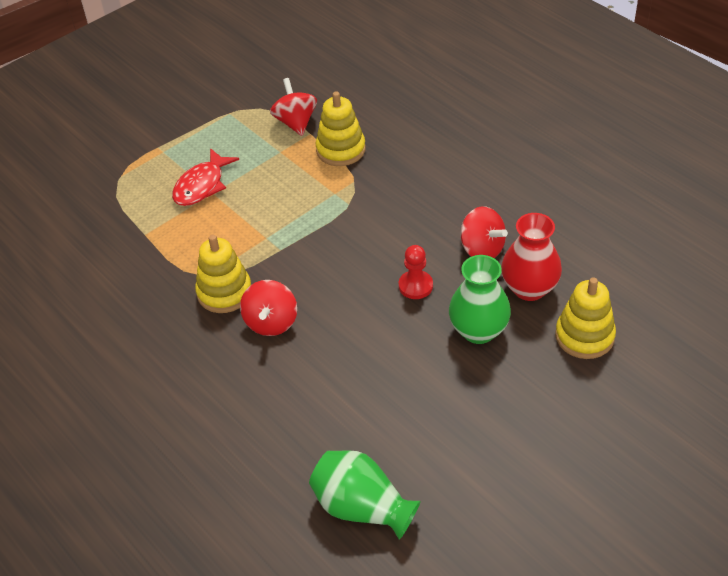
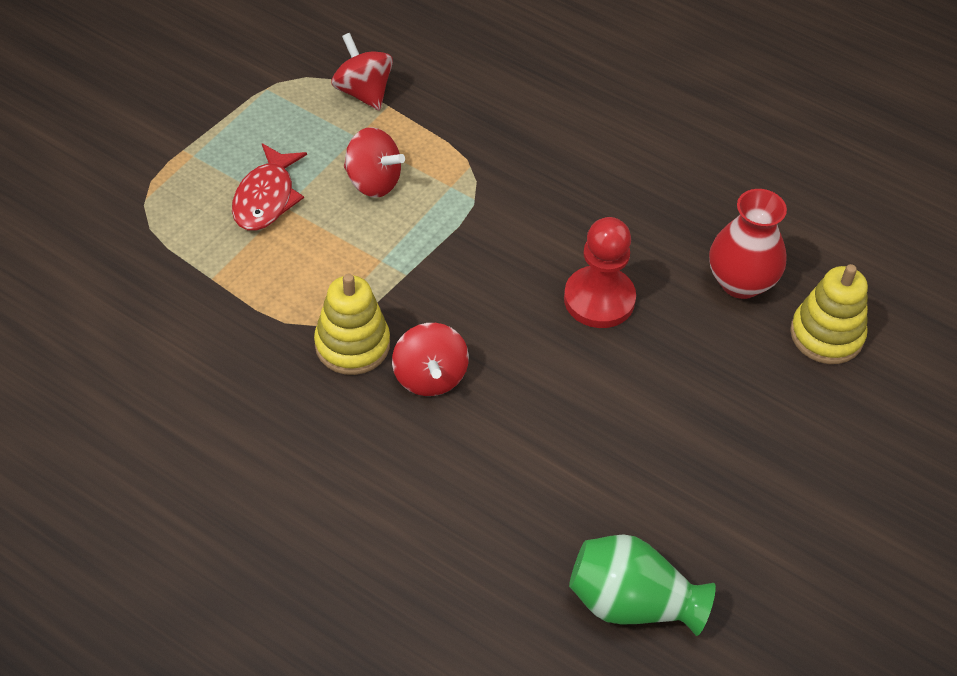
camera: 20 degrees left, 5 degrees up
yellow stacking toy [316,91,366,166] -> none
red pawn [399,245,433,299] -> red pawn [564,217,636,328], size x1.58
green vase [449,255,511,344] -> none
red spinning top [461,206,508,258] -> red spinning top moved to [344,127,405,198]

